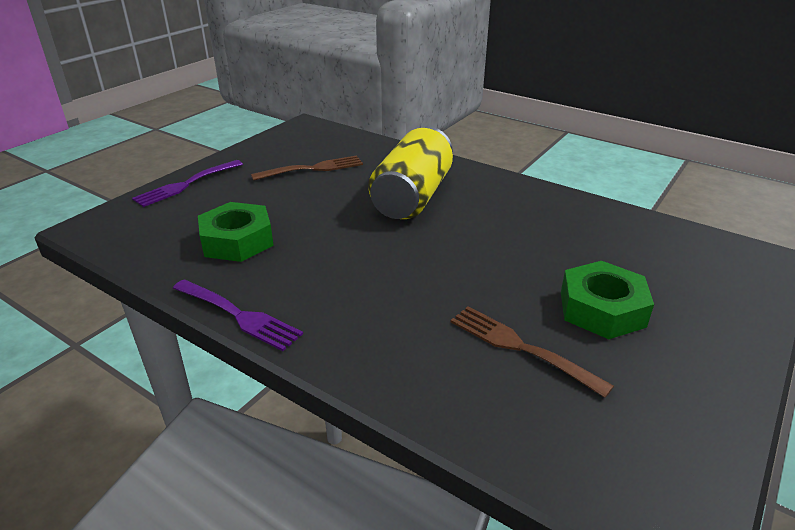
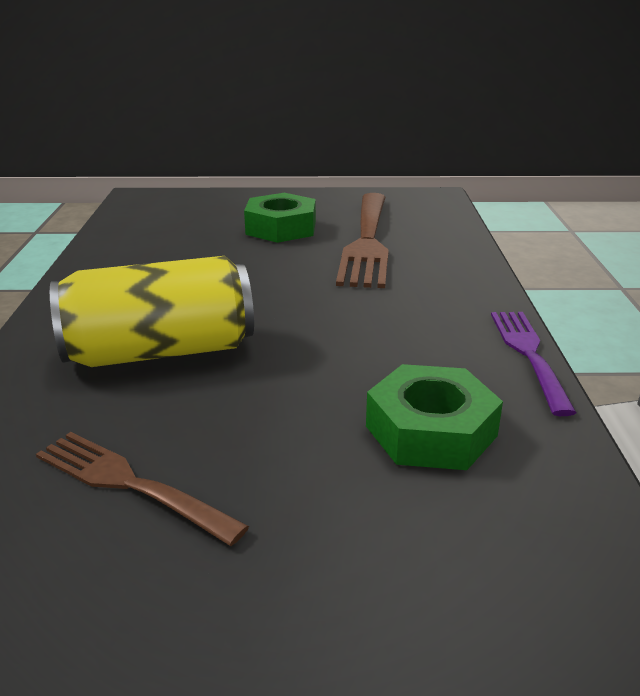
camera: 125 degrees left, 5 degrees down
purple fork [132,160,243,207] -> none
brown fork [450,306,614,398] -> brown fork [336,193,389,288], size x1.68

